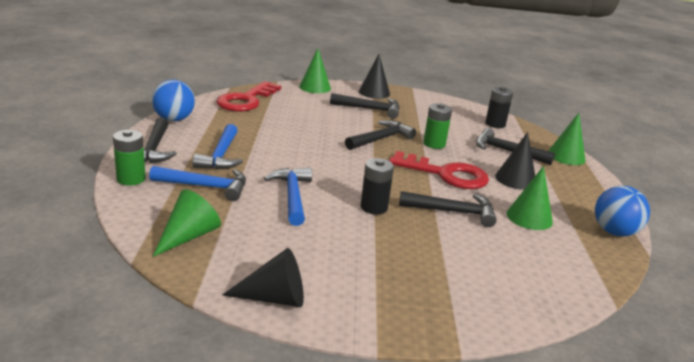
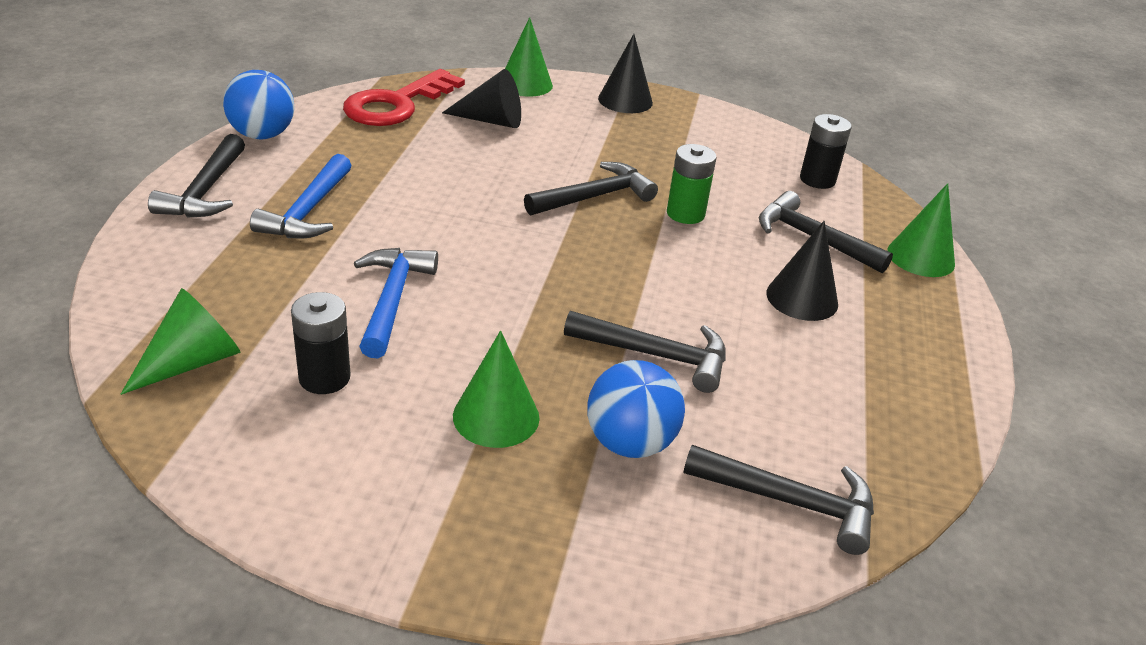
camera: 10 degrees right, 10 degrees up
green battery [113,130,146,186] -> none
blue hammer [149,166,246,201] -> none
black cone [222,248,304,307] -> black cone moved to [442,69,521,128]
black hammer [330,93,400,119] -> black hammer moved to [684,445,874,555]
black battery [361,158,394,215] -> black battery moved to [291,292,351,394]
red key [389,151,489,189] -> none
green cone [507,166,553,230] -> green cone moved to [453,330,540,448]
blue ball [595,186,650,237] -> blue ball moved to [587,360,685,458]

